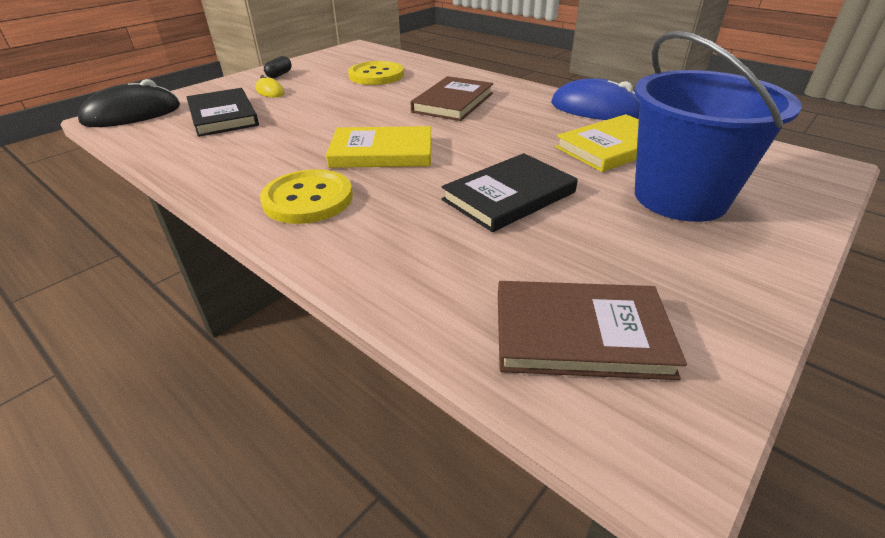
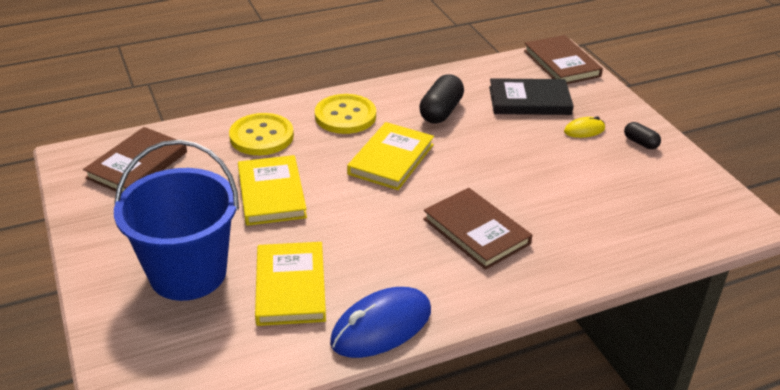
camera: 115 degrees right, 0 degrees up
black mouse [78,79,180,127] -> brown book [524,35,603,84]
yellow button [348,61,404,85] -> yellow button moved to [229,113,294,155]
black book [441,153,578,232] -> yellow book [238,155,307,226]
none -> black capsule [419,74,464,124]

